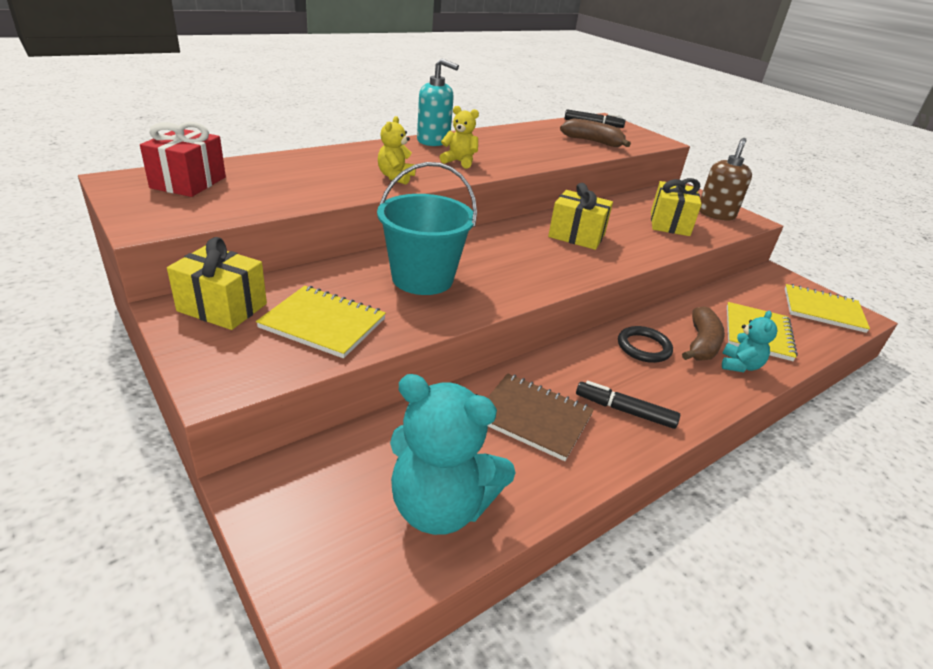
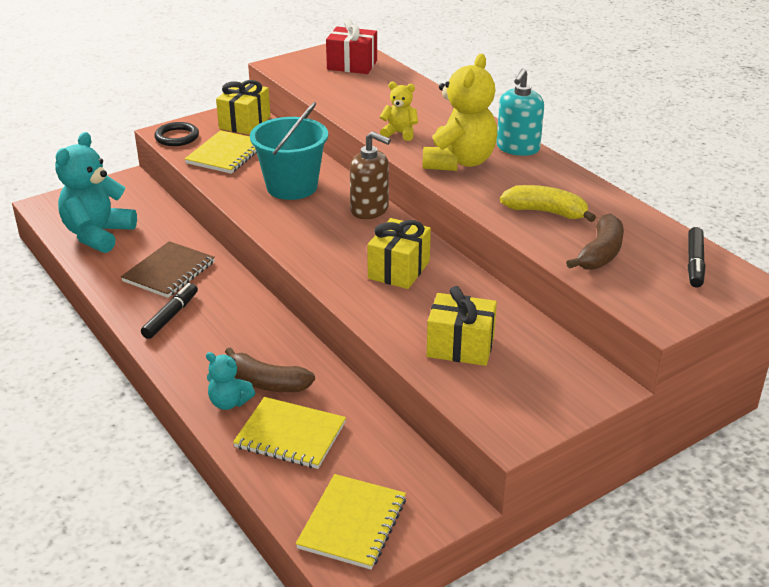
camera: 95 degrees right, 0 degrees up
yellow teddy bear [440,106,479,169] -> yellow teddy bear [422,54,498,171], size x1.97
black ring [618,326,673,363] -> black ring moved to [154,122,199,146]
brown soap dispenser [699,138,752,220] -> brown soap dispenser moved to [350,131,391,219]
none -> yellow banana [500,185,596,222]

